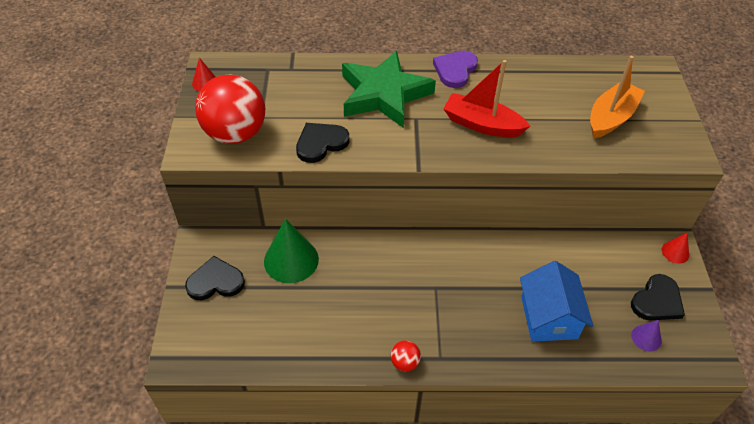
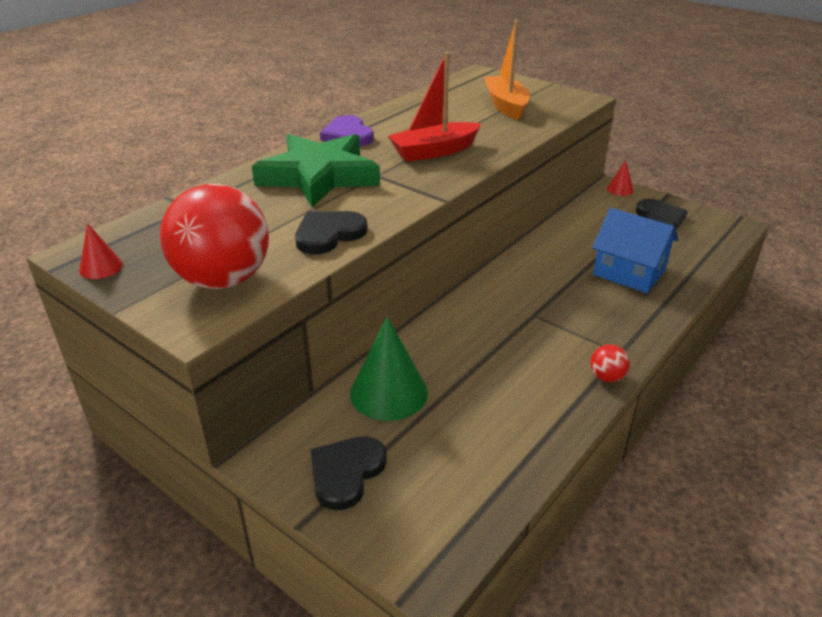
camera: 50 degrees left, 15 degrees down
black heart [296,123,349,163] -> black heart turned 45 degrees clockwise [295,211,368,255]
purple cone [631,320,662,352] -> none

